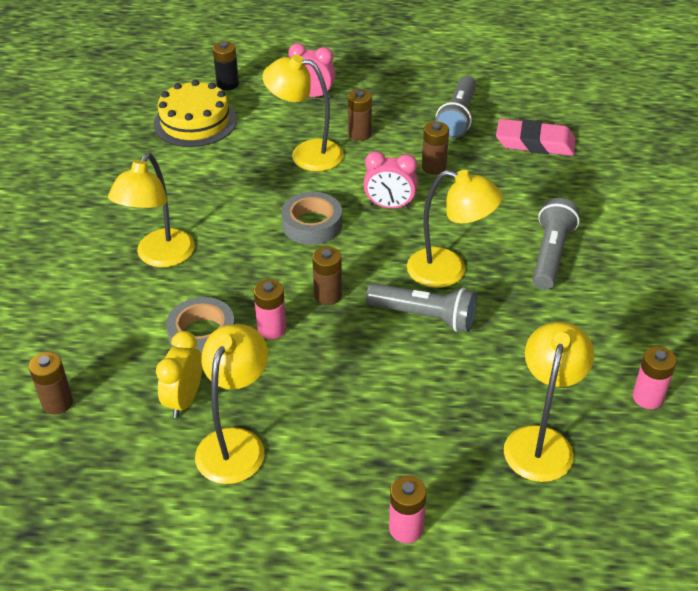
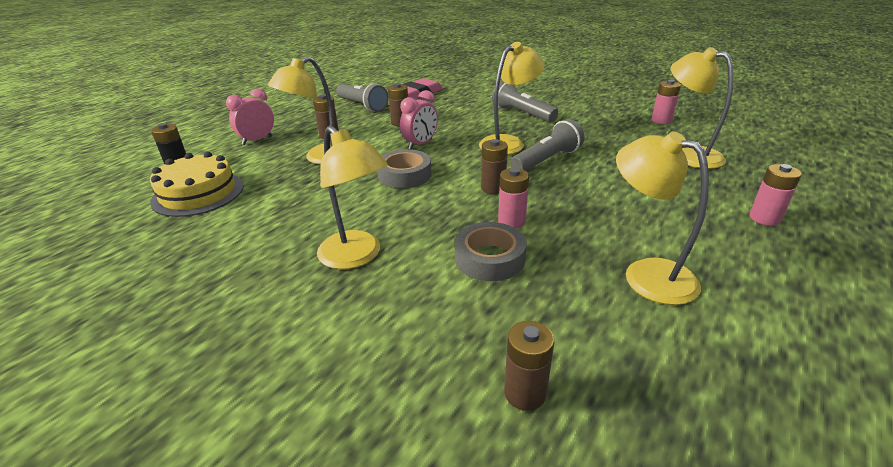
camera: 60 degrees left, 10 degrees down
yellow clock [156,331,202,418] -> none

